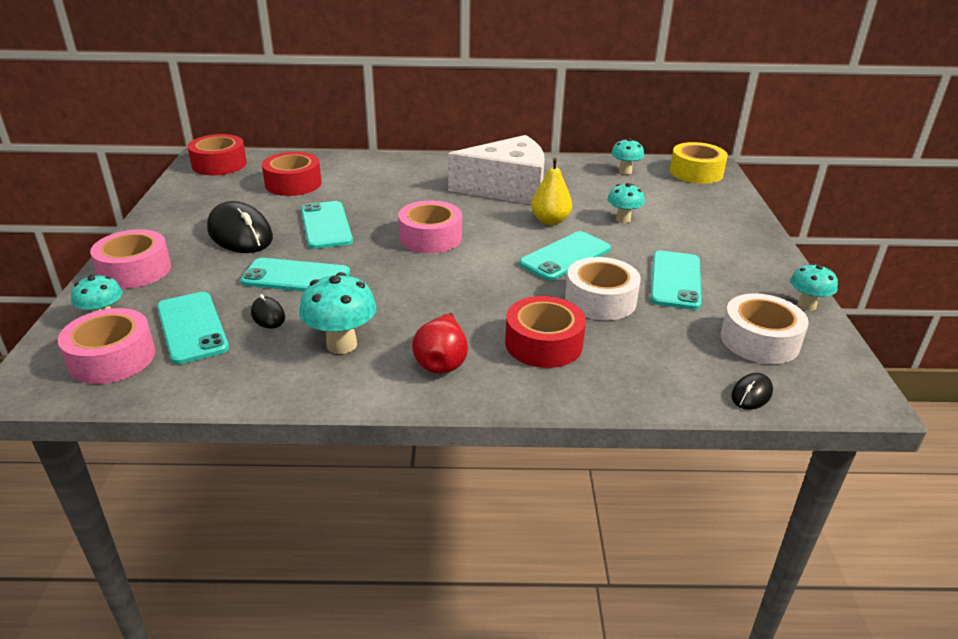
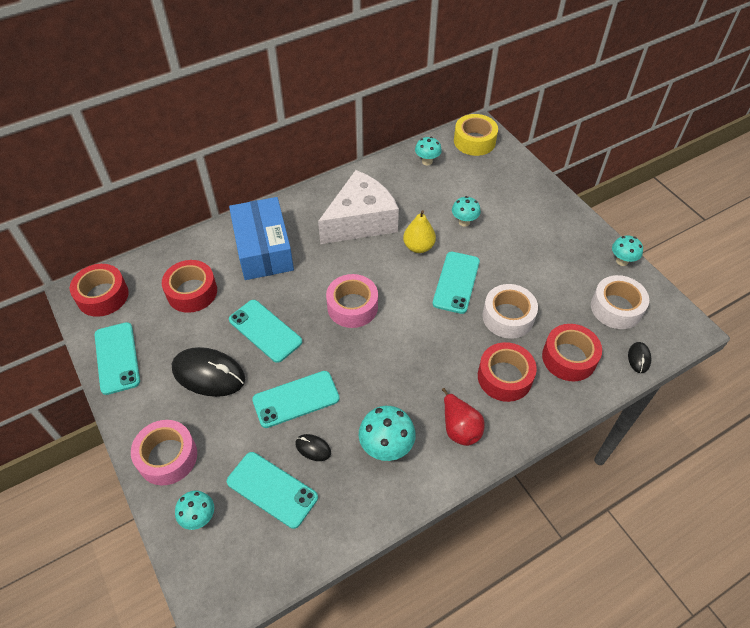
camera: 30 degrees left, 20 degrees up
pink tape [58,308,155,384] -> none
turquoise phone [650,251,702,310] -> turquoise phone moved to [95,322,140,395]
none -> blue box [229,197,294,280]
none -> red tape [542,324,602,381]

